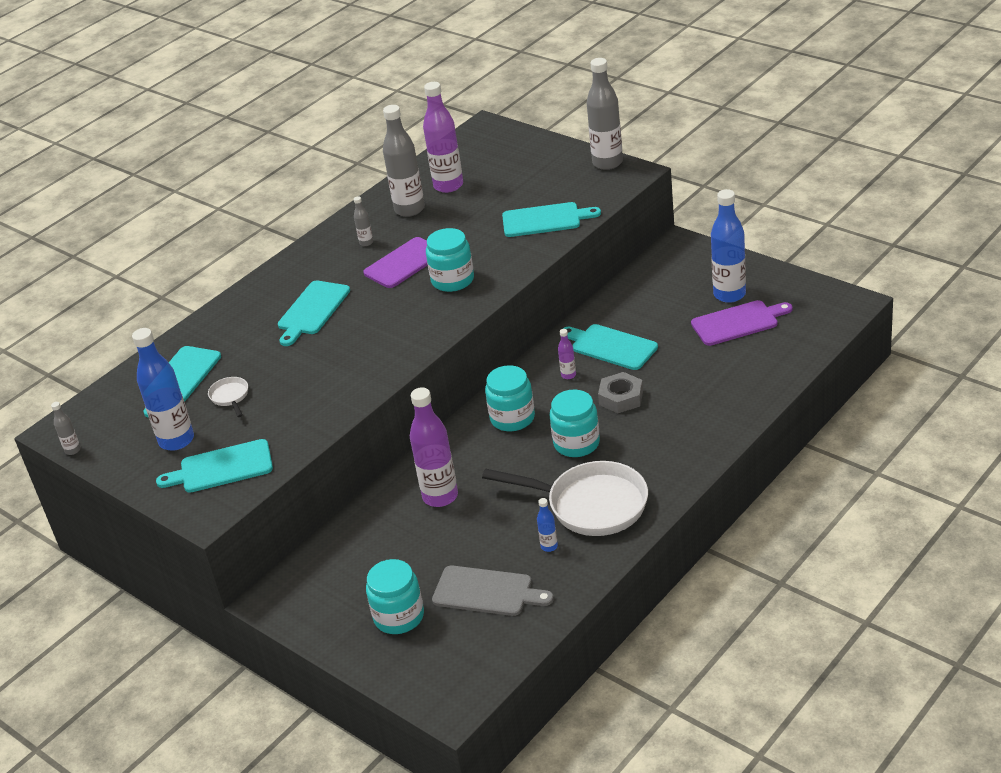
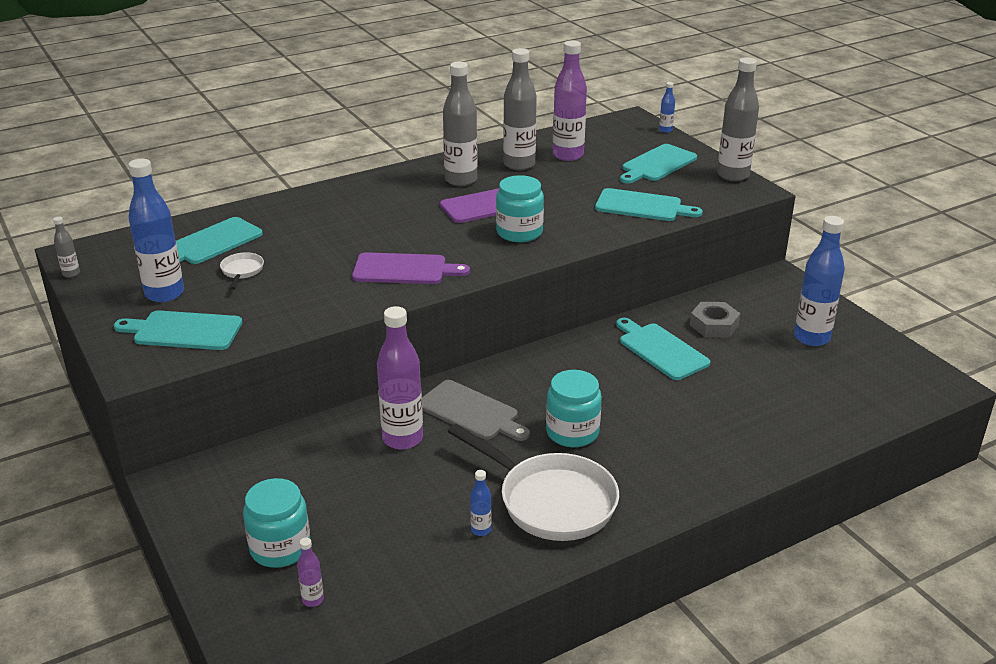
camera: 15 degrees right, 5 degrees down
turquoise cutting board [278,280,350,346] -> turquoise cutting board moved to [620,144,697,183]
grey bottle [354,196,373,246] -> grey bottle [443,62,478,186], size x2.22
grey cutting board [432,565,554,616] -> grey cutting board moved to [422,380,530,441]
turquoise jar [485,365,535,431] -> none
purple bottle [558,329,576,379] -> purple bottle moved to [297,537,324,607]
grey nut [598,372,643,413] -> grey nut moved to [690,302,740,338]
purple cutting board [691,300,793,346] -> purple cutting board moved to [352,252,470,284]
none -> blue bottle [659,82,675,133]

